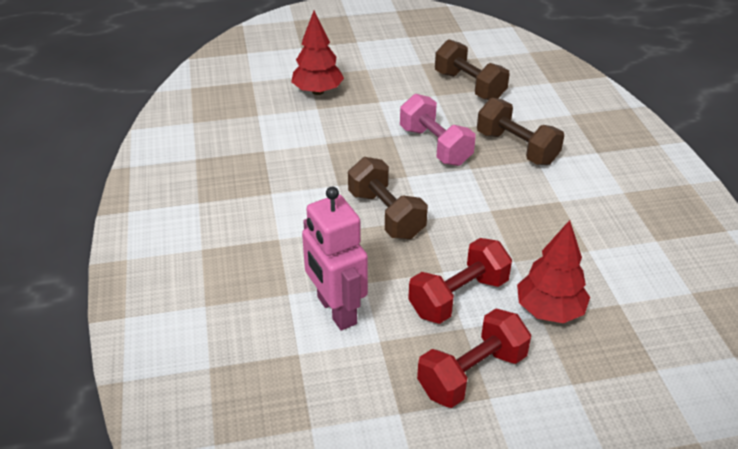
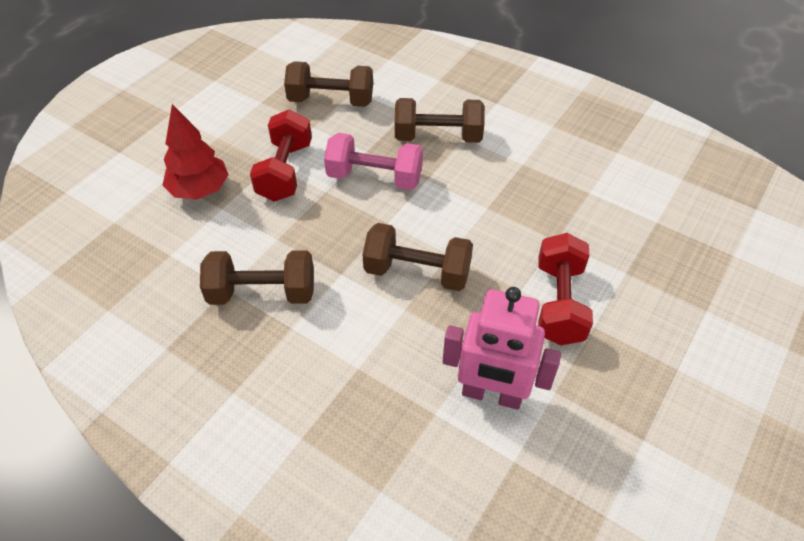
camera: 45 degrees left, 10 degrees up
red dumbbell [417,309,531,408] -> red dumbbell moved to [250,110,312,202]
red tree [517,220,590,323] -> none
none -> brown dumbbell [200,250,314,305]

